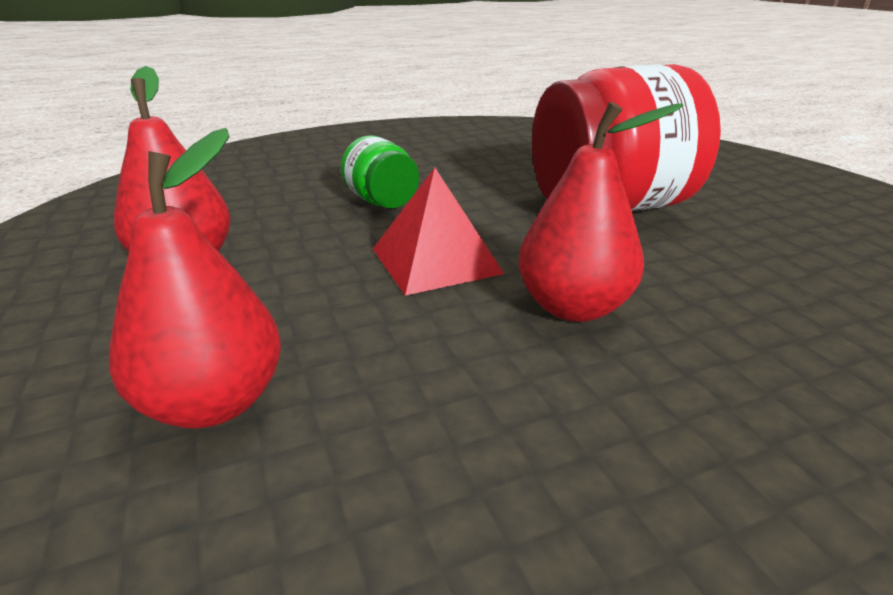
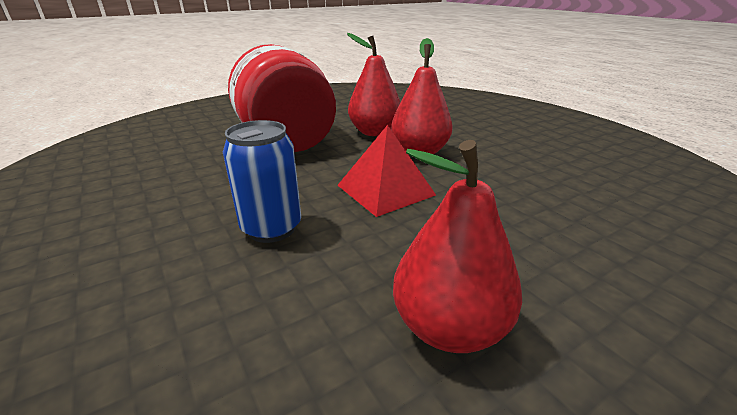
camera: 100 degrees left, 0 degrees up
red pear [109,128,281,429] -> red pear moved to [347,33,400,136]
green jar [341,135,419,208] -> blue can [223,120,301,243]

